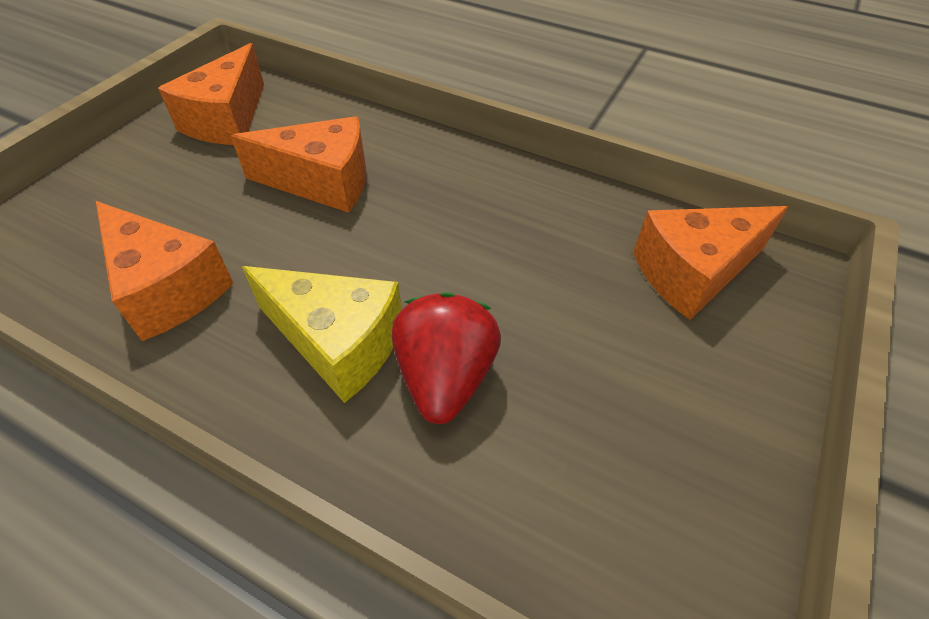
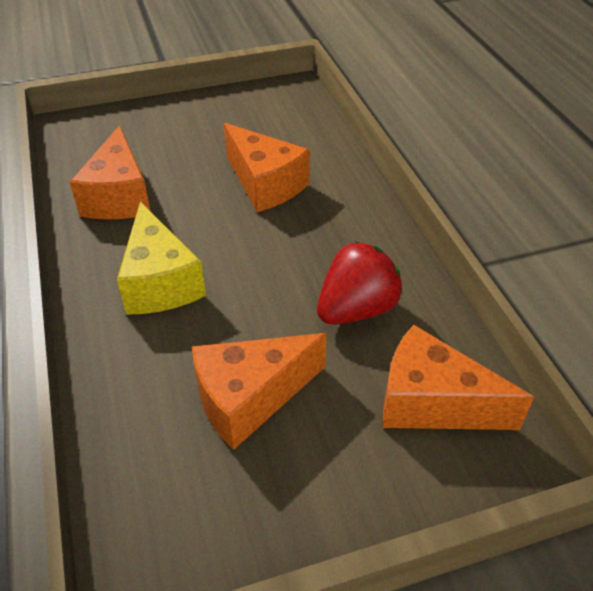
camera: 45 degrees right, 5 degrees down
orange cheese [158,43,264,145] -> orange cheese moved to [192,333,327,450]
red strawberry [392,292,501,424] -> red strawberry moved to [317,241,403,325]

